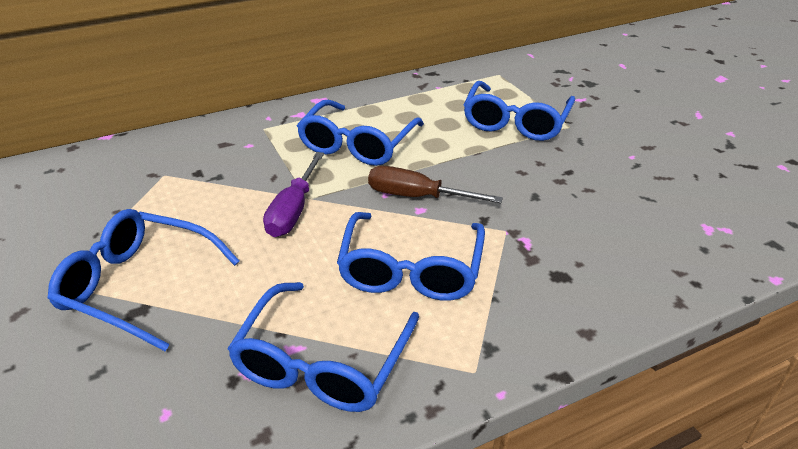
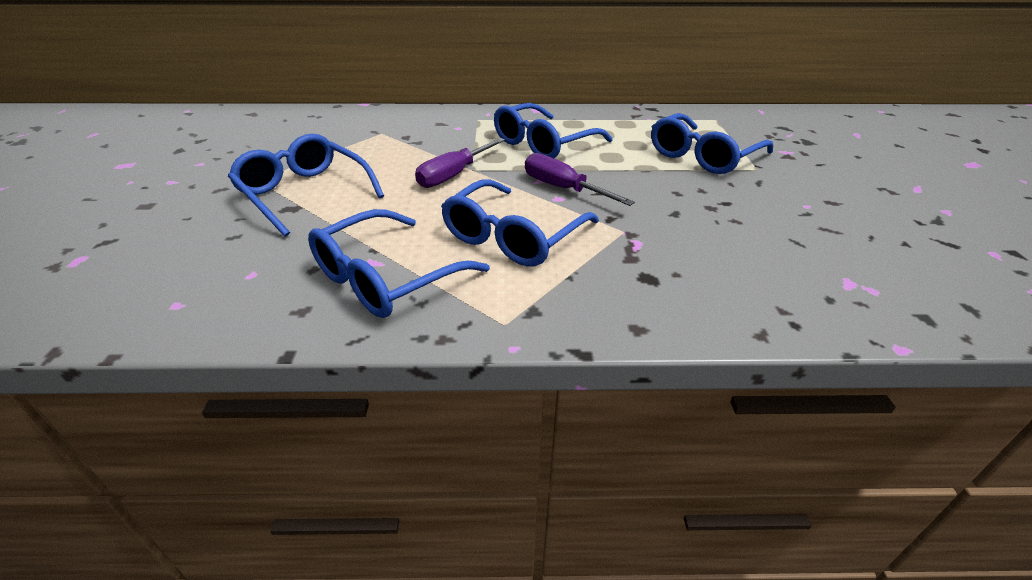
camera: 25 degrees right, 0 degrees up
brown screwdriver [368,166,503,203] -> purple screwdriver [525,153,635,206]

